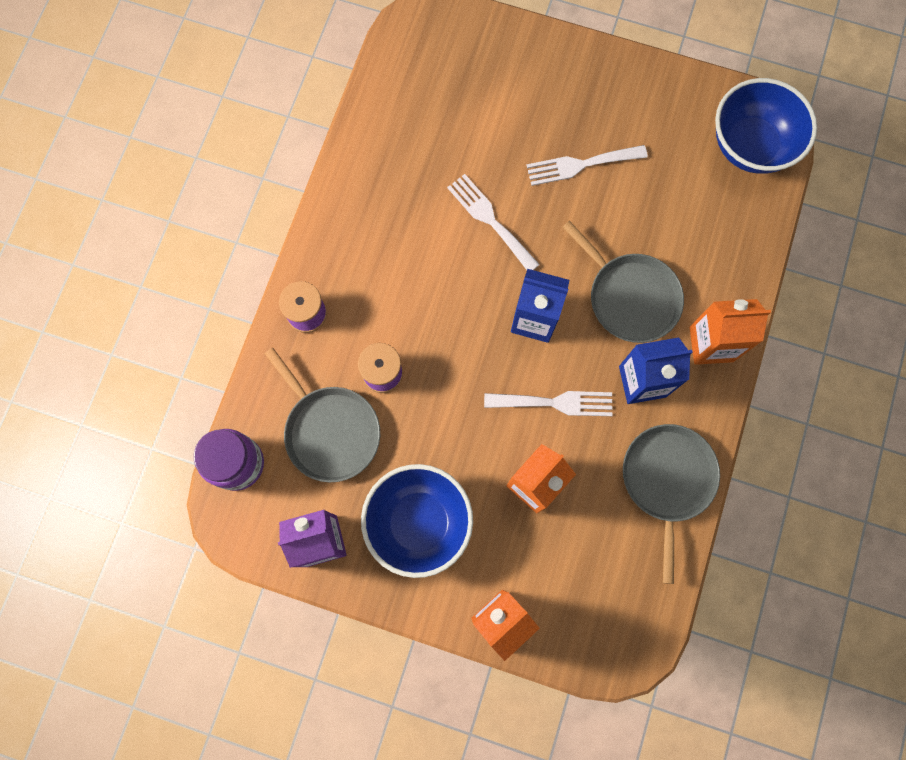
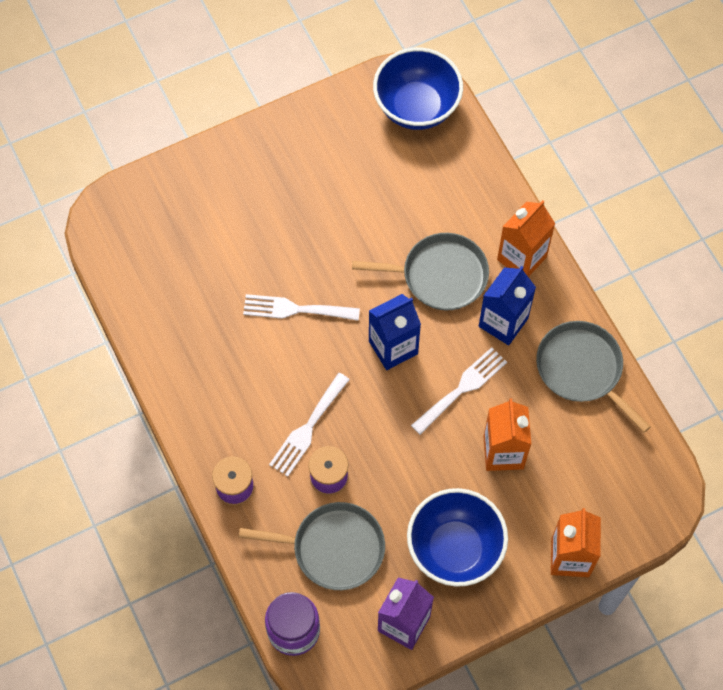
camera: 45 degrees left, 10 degrees down
white fork [526,145,648,186] -> white fork moved to [269,373,350,477]

